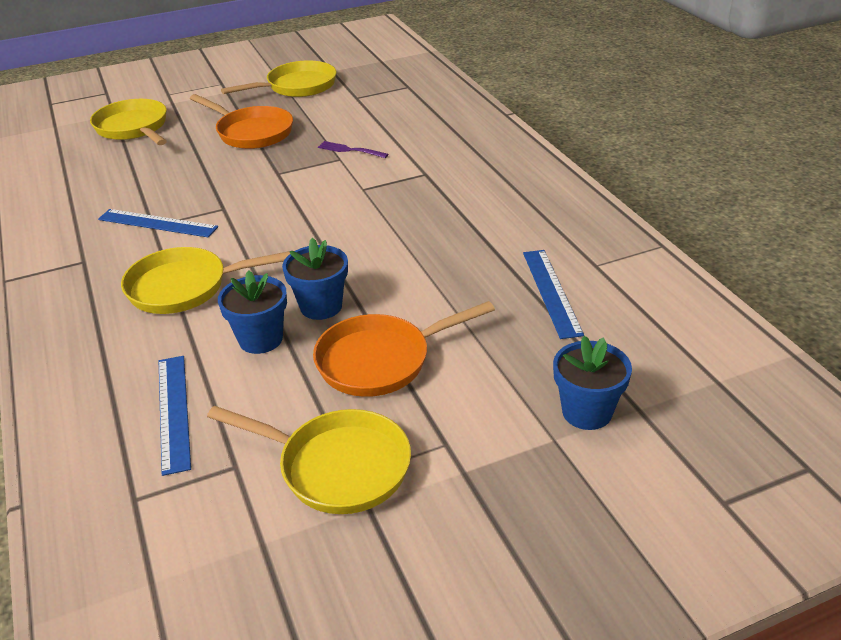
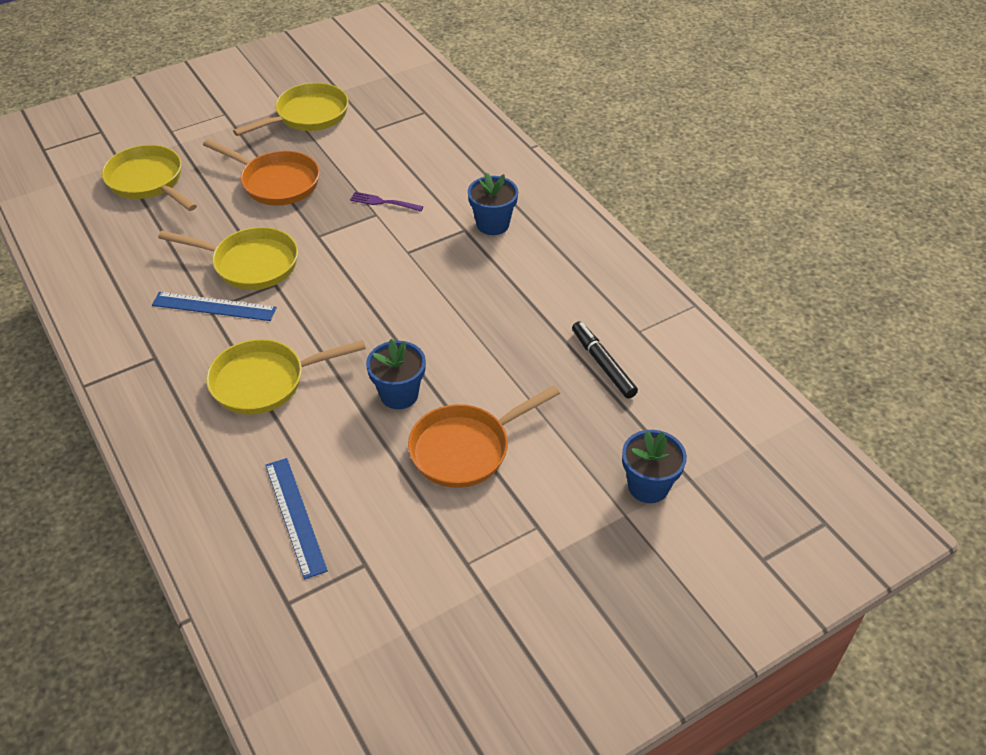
camera: 10 degrees left, 10 degrees up
yellow pan [207,406,411,514] -> yellow pan moved to [158,227,298,290]
blue flower pot [218,270,287,354] -> blue flower pot moved to [468,173,518,235]
blue ruler [523,250,584,339] -> black marker [572,321,638,399]

